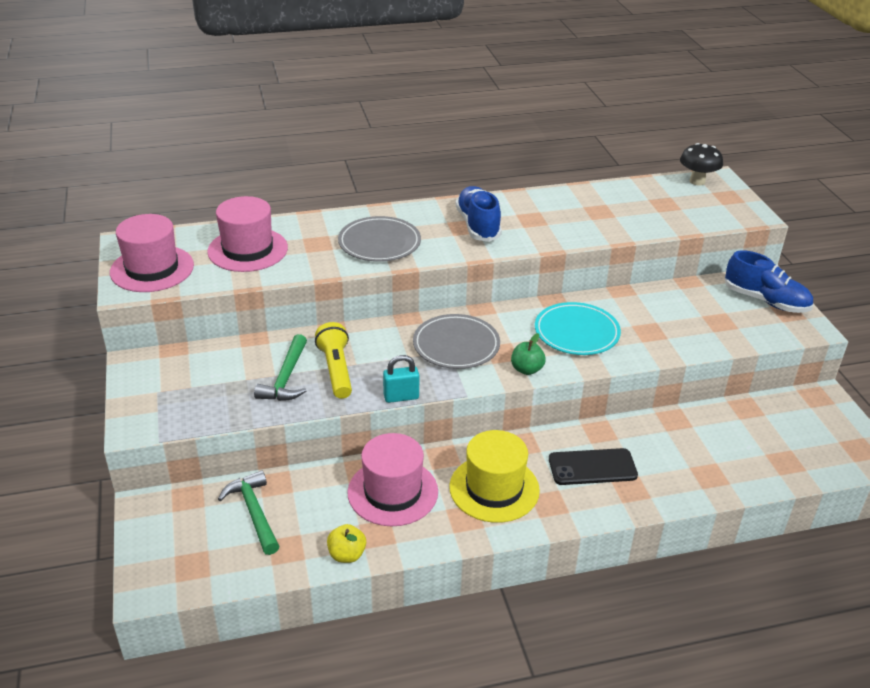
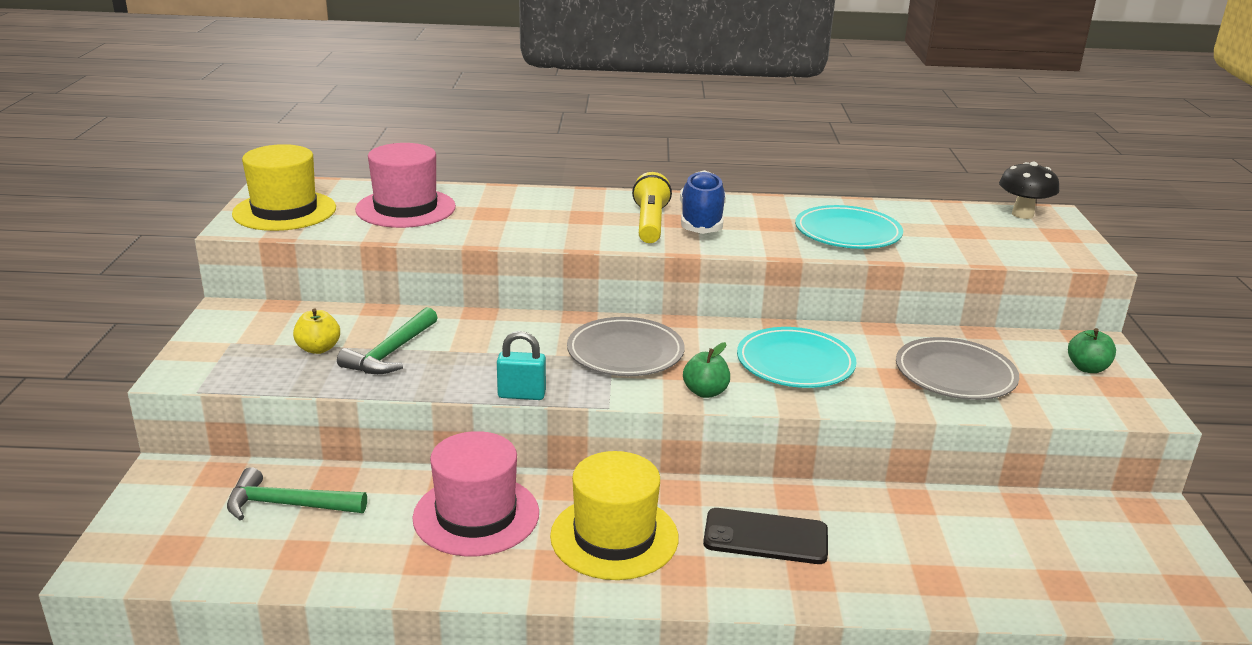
camera: 15 degrees right, 10 degrees down
pink hat [110,214,194,292] -> yellow hat [232,144,336,231]
green hammer [218,470,279,555] -> green hammer turned 75 degrees counterclockwise [227,467,367,520]
yellow flashlight [315,322,352,399] -> yellow flashlight moved to [632,172,672,243]
yellow apple [327,524,366,563] -> yellow apple moved to [293,308,340,354]
grey plate [338,216,421,262] -> grey plate moved to [896,337,1019,400]
blue shoe [725,250,813,313] -> green apple [1068,328,1116,373]
none -> turquoise plate [795,205,903,249]

